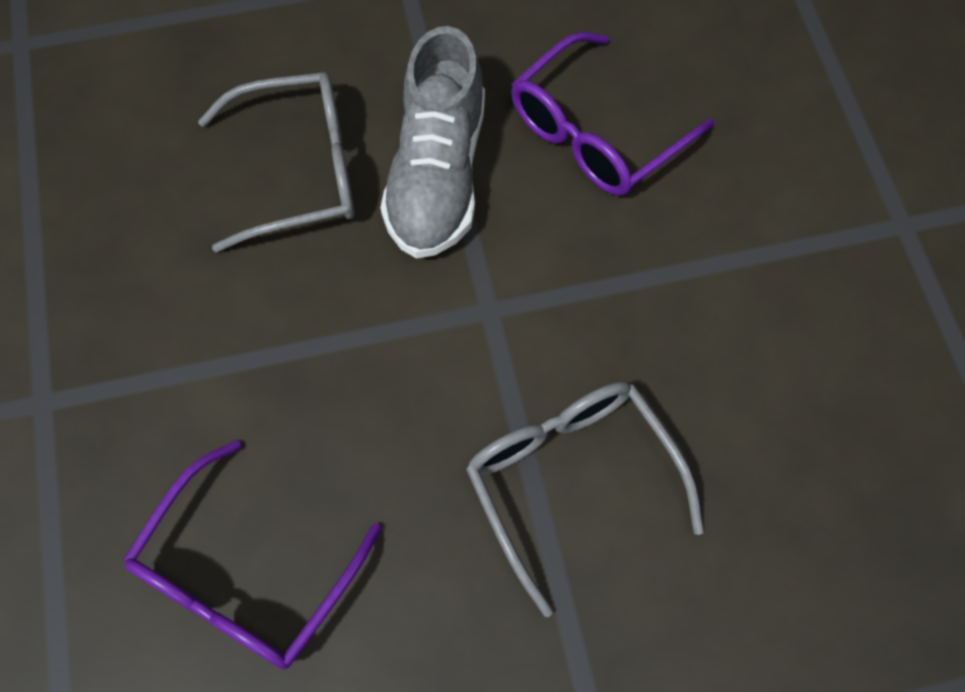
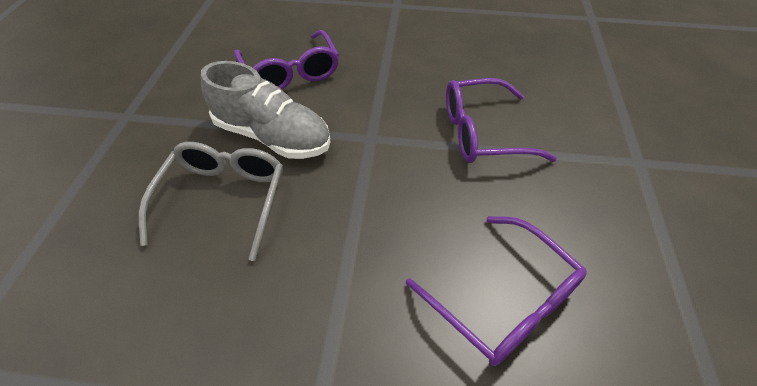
camera: 70 degrees left, 15 degrees down
grey glasses [466,382,704,617] -> purple glasses [446,78,557,163]

